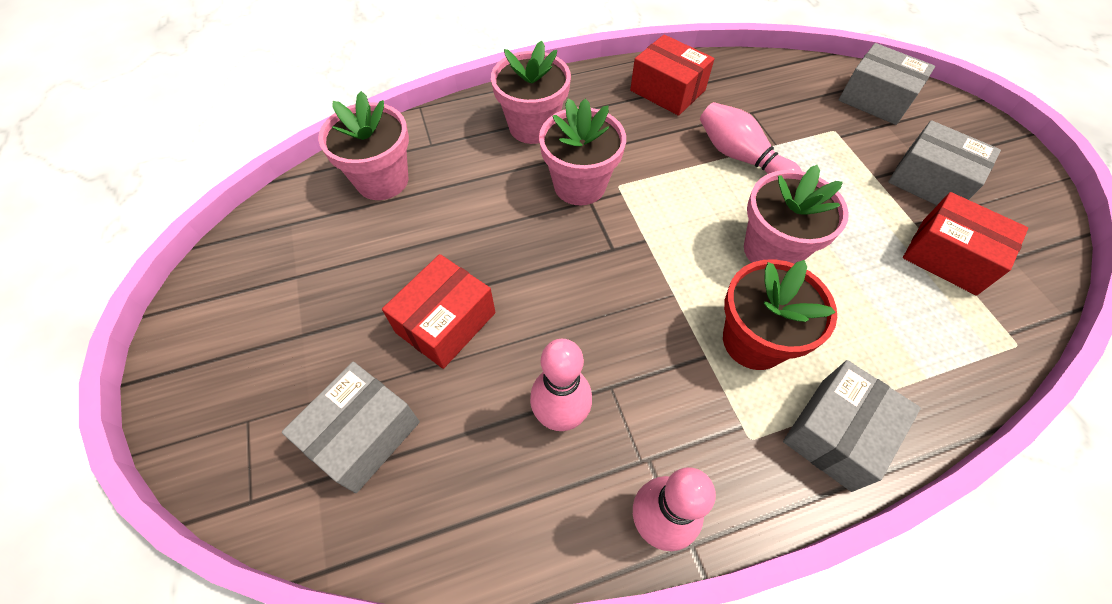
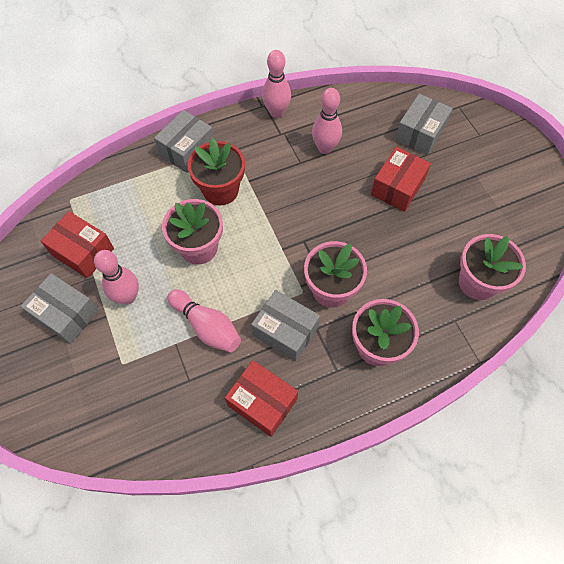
camera: 175 degrees right, 5 degrees up
grey box [839,43,935,125] -> grey box moved to [251,290,320,361]
none -> pink bowling pin [94,250,139,305]

